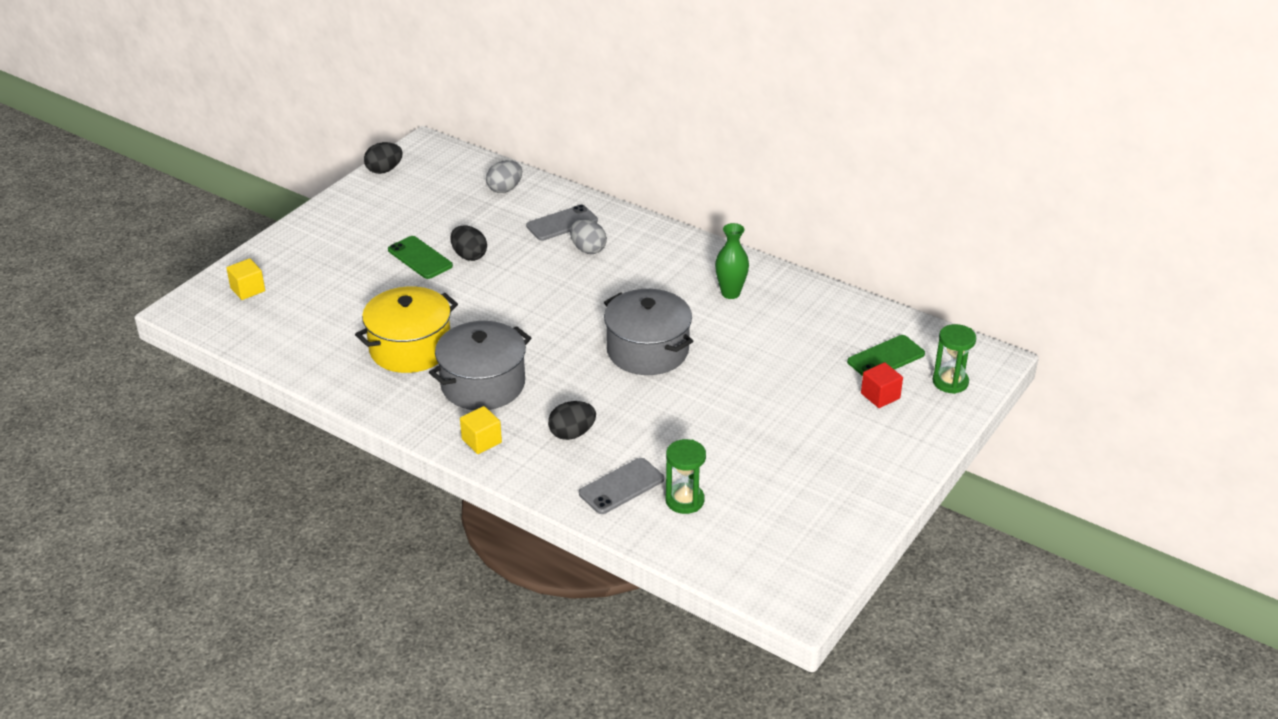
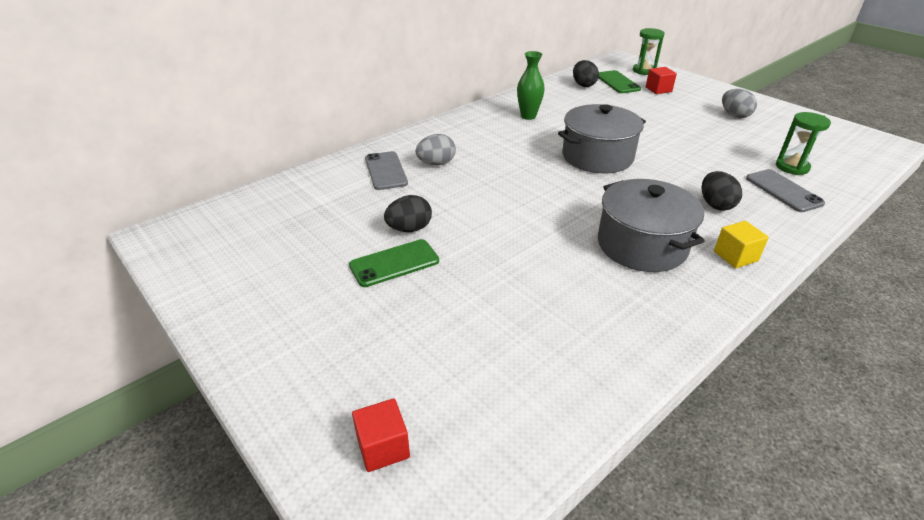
camera: 75 degrees left, 0 degrees up
yellow cube [226,258,265,300] -> red cube [352,398,410,472]
yellow pot [355,286,458,373] -> none
black egg [364,142,403,174] -> black egg moved to [573,60,599,87]
grey egg [486,160,522,193] -> grey egg moved to [722,89,757,118]

